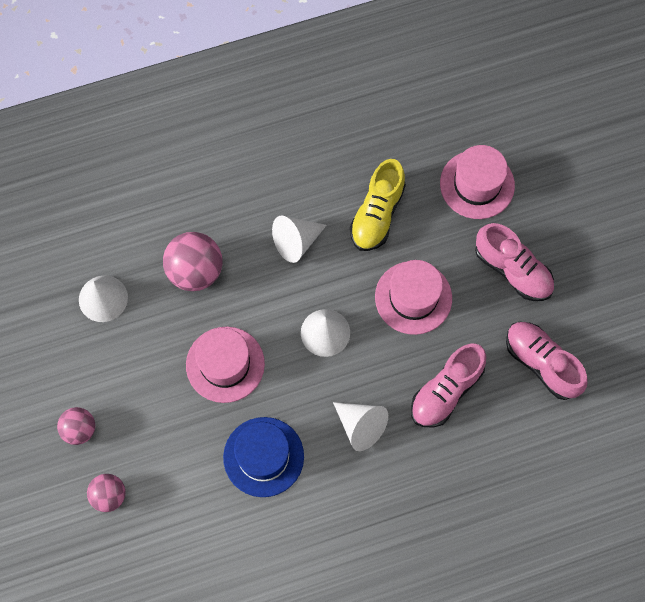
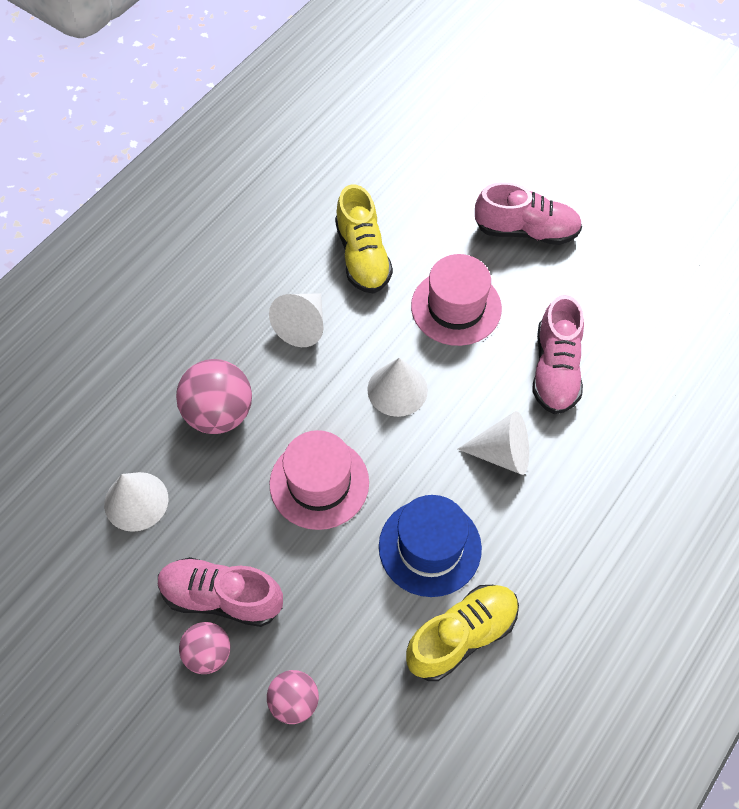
camera: 35 degrees left, 10 degrees down
pink hat [440,145,515,219] -> none
pink shoe [506,322,588,400] -> pink shoe moved to [158,557,283,627]
none -> yellow shoe [406,585,519,681]

